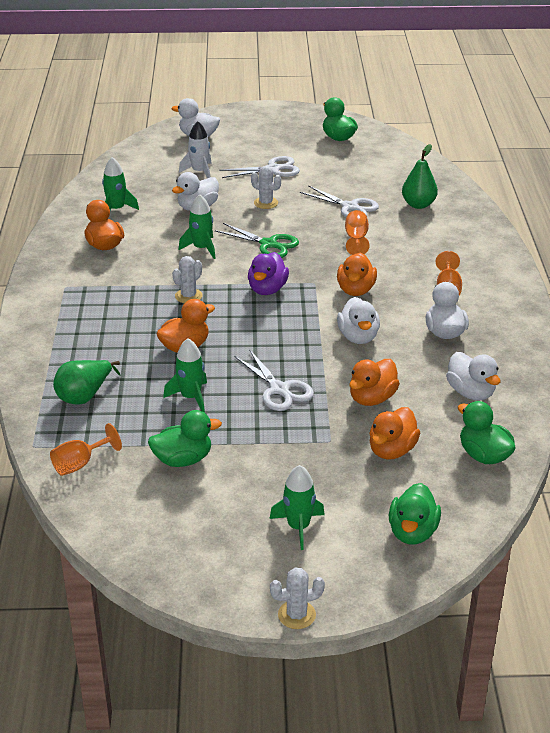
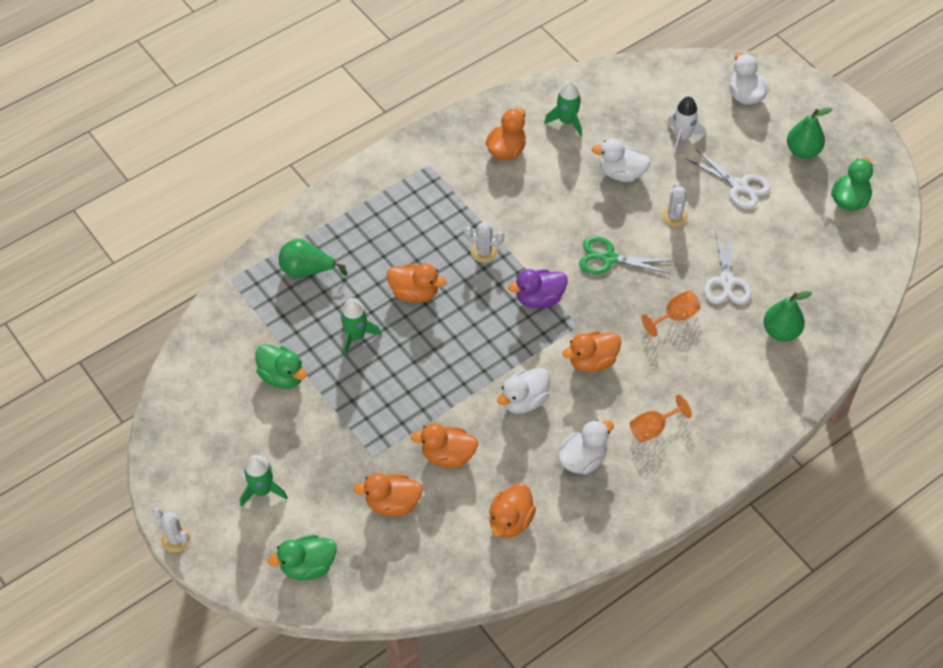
camera: 55 degrees right, 20 degrees up
orange goblet [50,423,122,476] -> none
green rocket [179,194,216,259] -> none
green scissors [215,223,299,258] -> green scissors turned 105 degrees clockwise [579,236,672,274]
white scissors [234,349,314,411] -> none
white duck [446,352,500,400] -> orange duck [489,483,536,538]
green duck [458,401,516,464] -> none
none -> green pear [787,107,833,159]

